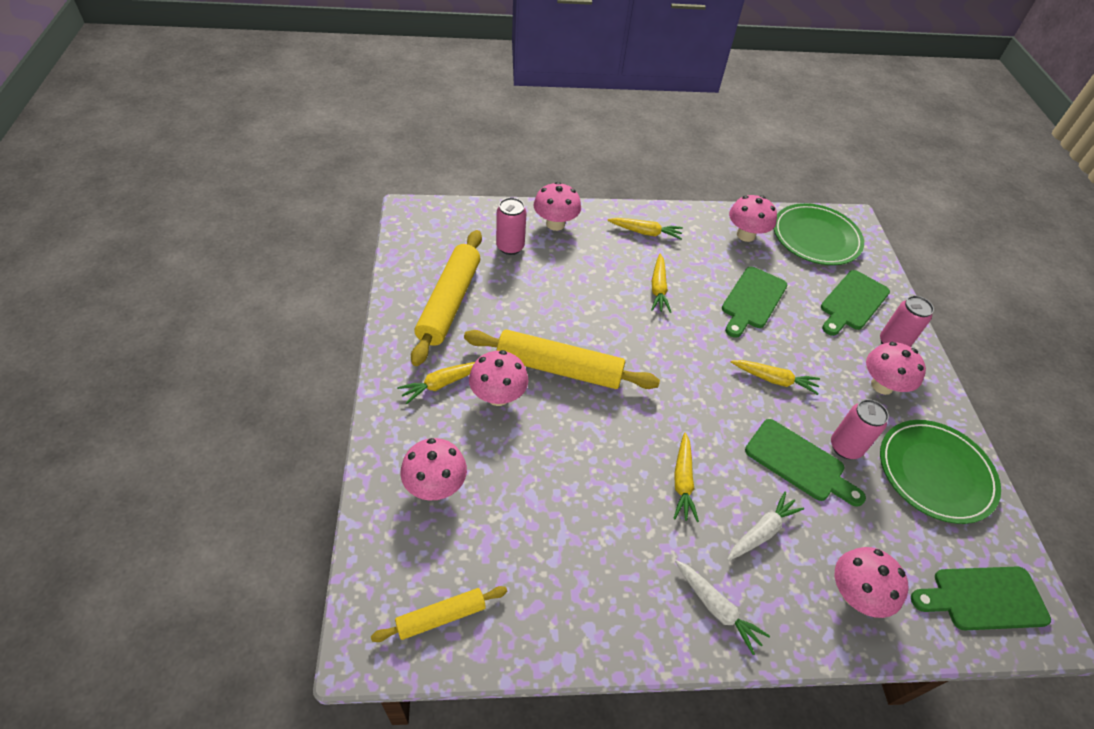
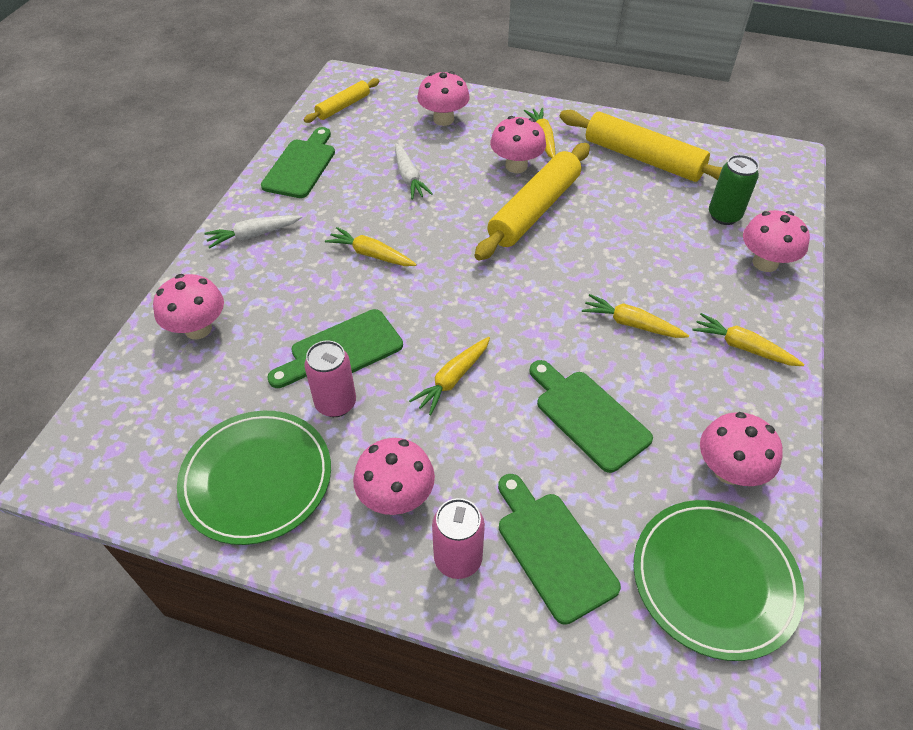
camera: 115 degrees right, 0 degrees up
yellow rolling pin [371,586,507,642] -> yellow rolling pin turned 45 degrees clockwise [304,78,379,123]
pink can [496,198,526,255] -> green can [709,155,759,225]
yellow carrot [607,218,683,240] -> yellow carrot turned 90 degrees clockwise [693,313,805,366]
white carrot [727,491,804,561] -> white carrot moved to [395,143,433,200]
green cutting board [911,566,1051,630] -> green cutting board moved to [261,127,335,198]

